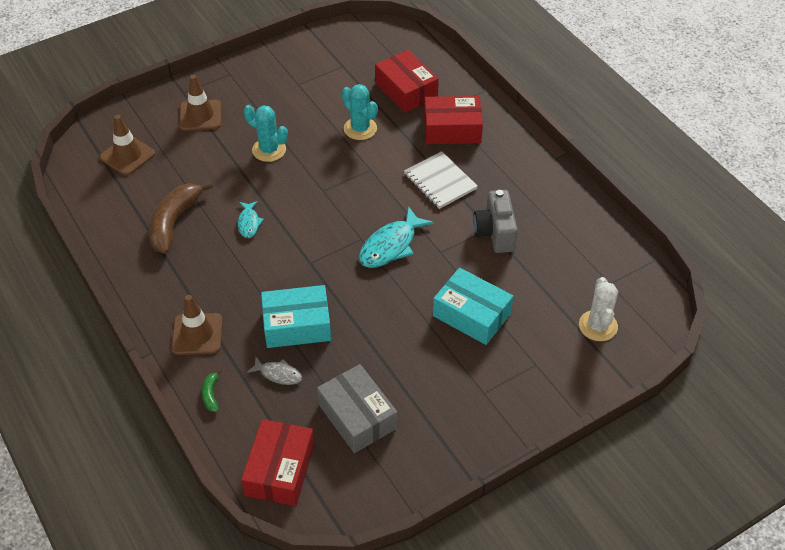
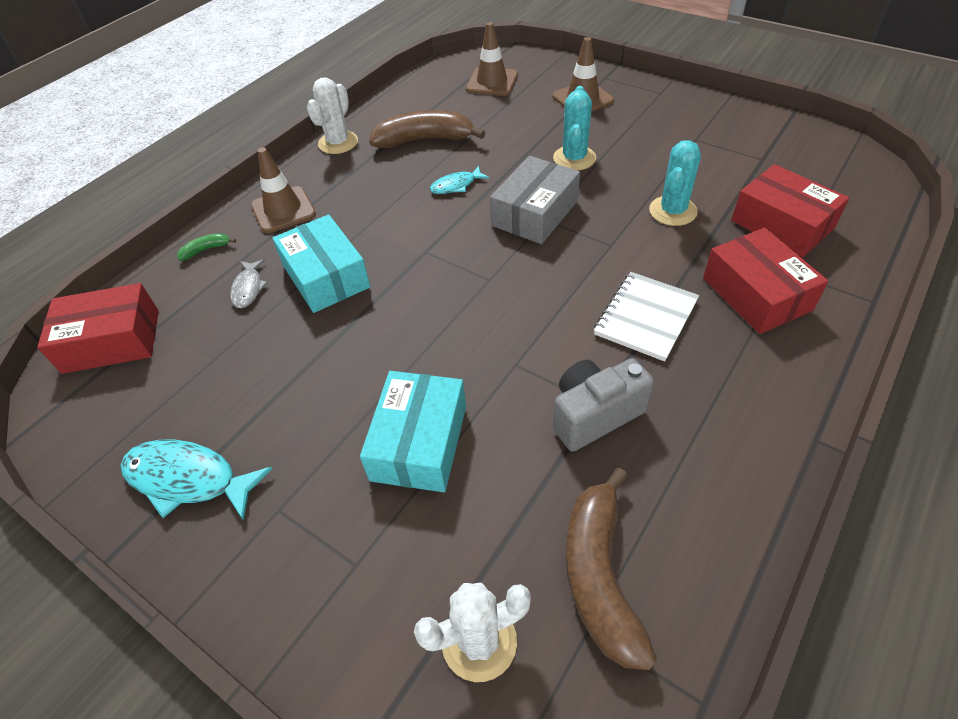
camera: 70 degrees right, 0 degrees up
grey box [317,364,398,453] -> grey box moved to [490,156,580,244]
turquoise fish [359,206,434,268] -> turquoise fish moved to [120,440,273,521]
red box [375,50,439,113] -> red box turned 75 degrees counterclockwise [731,164,849,257]
none -> white cactus [307,77,358,154]
none -> brown banana [566,468,657,670]

